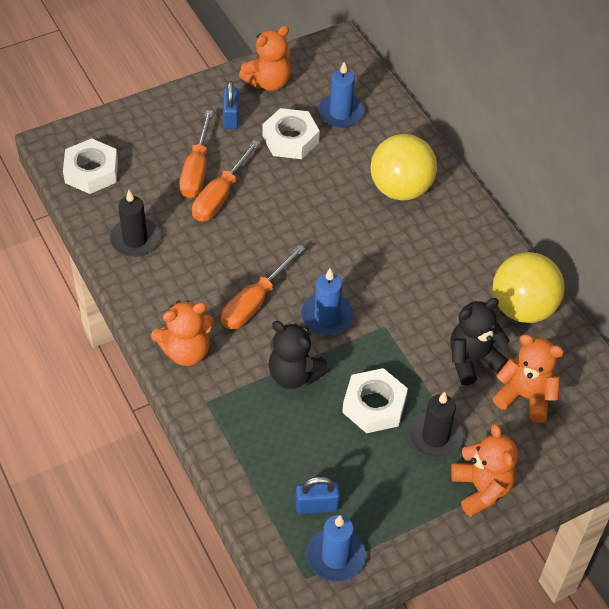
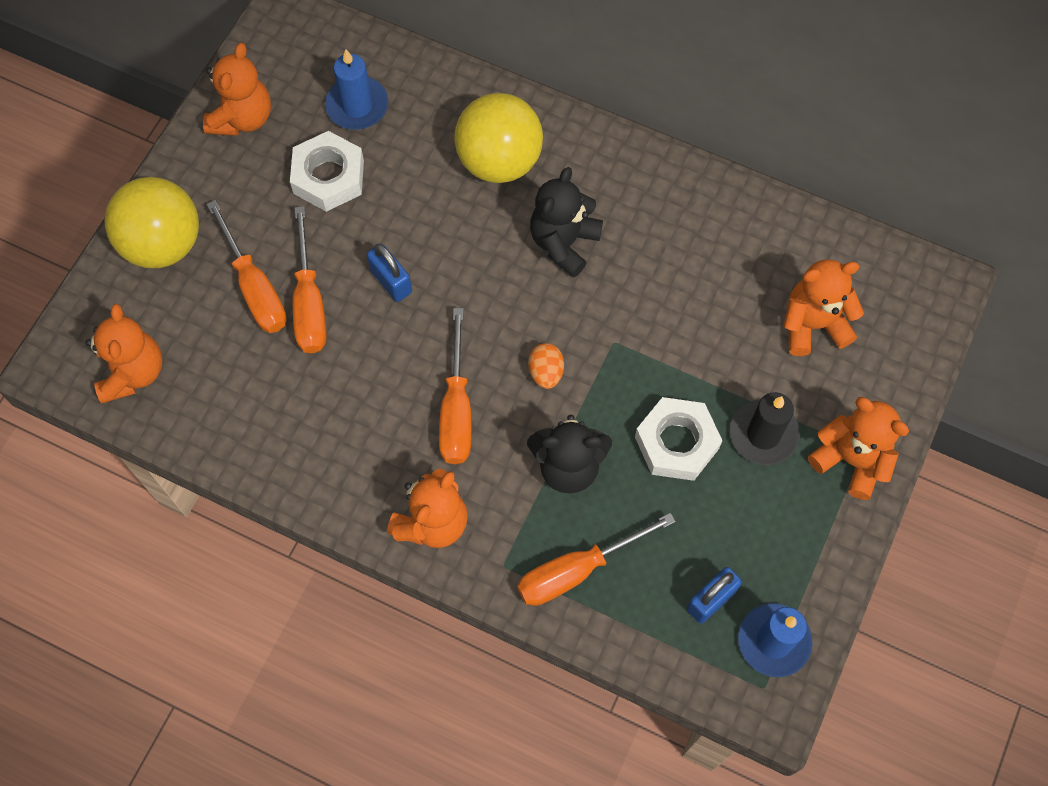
camera: 35 degrees left, 15 degrees up
white nut [63,138,118,194] -> orange teddy bear [85,304,163,403]
black candle [110,190,160,257] -> none
blue padlock [223,81,239,129] -> blue padlock moved to [367,244,412,302]
blue candle [301,269,354,335] -> orange egg [528,343,564,389]
black teddy bear [450,298,510,386] -> black teddy bear moved to [530,167,603,278]
yellow ball [493,252,565,323] -> yellow ball moved to [105,177,199,268]
none -> orange screwdriver [517,513,676,606]

